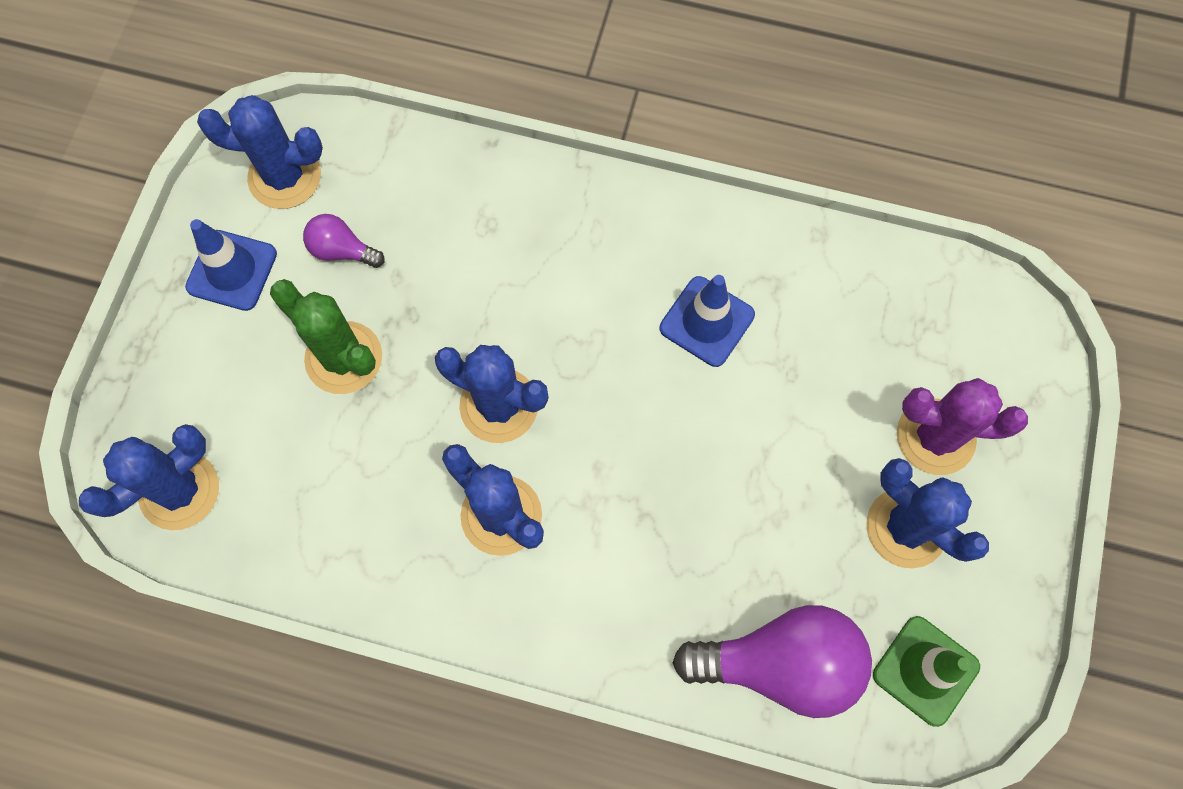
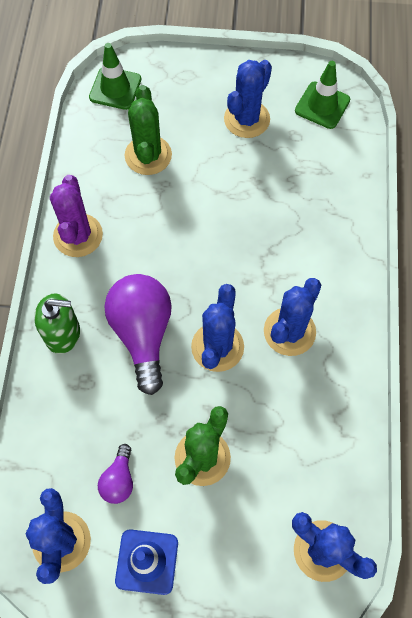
camera: 100 degrees left, 5 degrees down
blue traffic cone [660,275,755,367] -> none
purple light bulb [673,605,872,718] -> purple light bulb moved to [104,274,172,395]
purple cactus [897,378,1028,475] -> purple cactus moved to [50,175,103,257]
none -> green soap dispenser [34,293,80,354]
none -> green traffic cone [89,43,141,110]
none -> green cactus [125,85,172,175]

